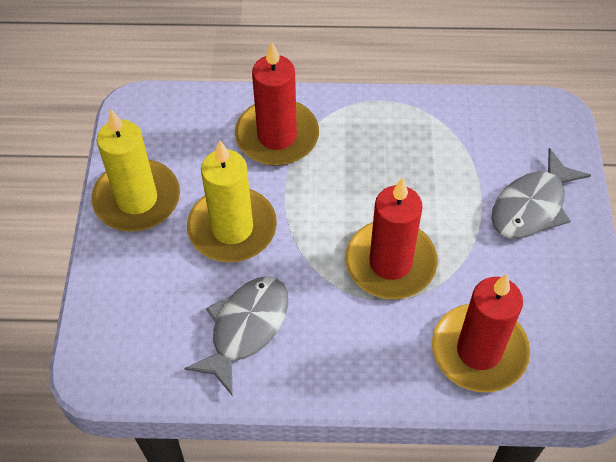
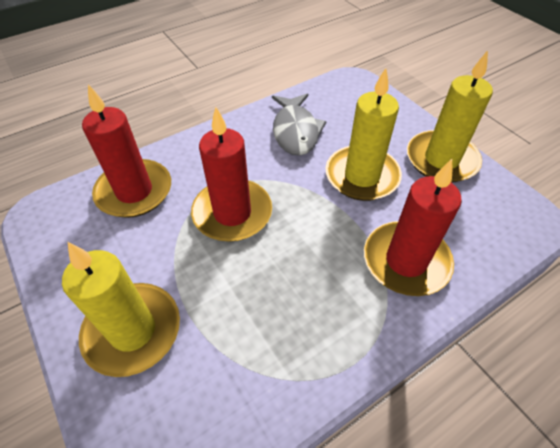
camera: 145 degrees right, 5 degrees down
grey fish [492,148,591,239] -> yellow candle [62,242,180,377]

